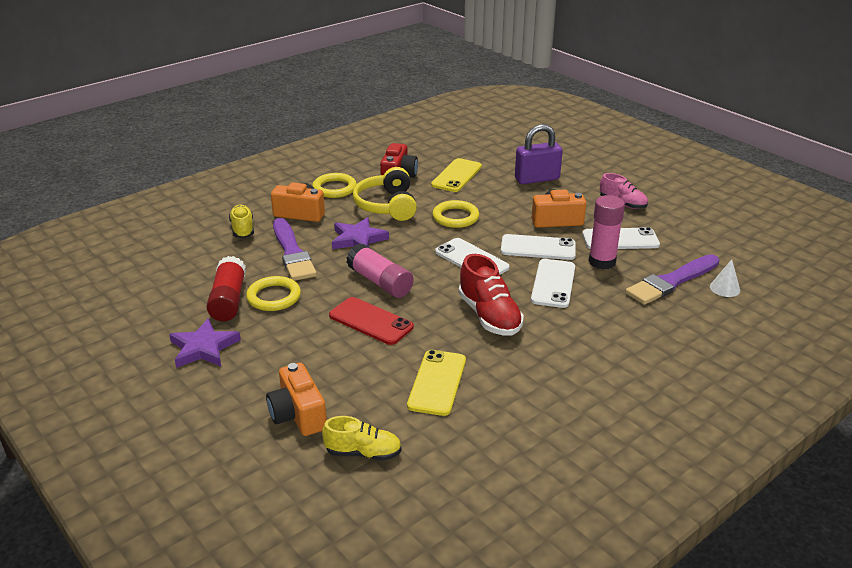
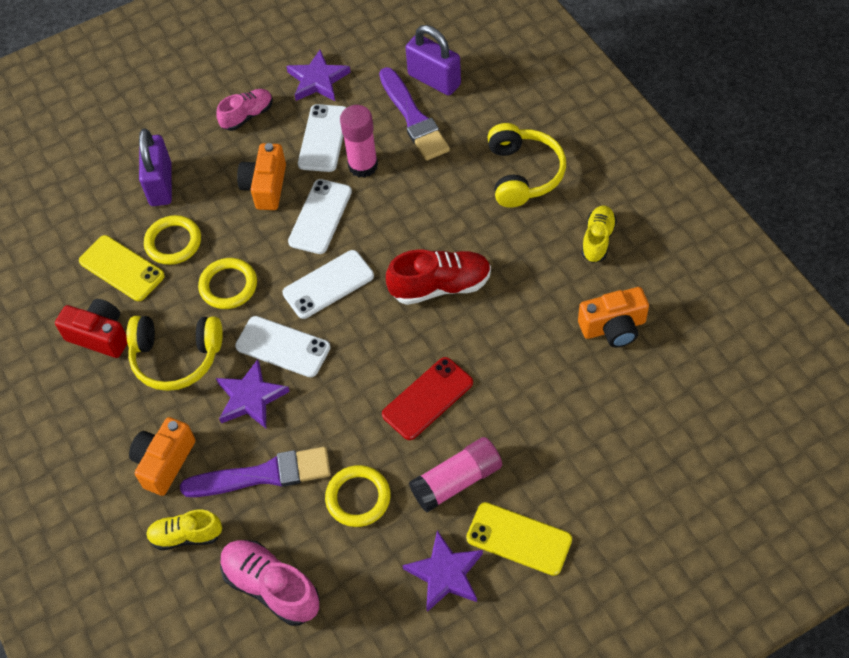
camera: 75 degrees left, 25 degrees up
red glue stick [207,256,246,321] -> none
orange camera [266,363,327,436] -> orange camera moved to [578,287,649,348]
yellow ring [312,173,357,198] -> yellow ring moved to [144,215,201,265]
yellow shoe [322,416,402,461] -> yellow shoe moved to [581,206,617,263]
pink glue stick [346,243,414,298] -> pink glue stick moved to [409,437,502,512]
yellow phone [407,350,466,416] -> yellow phone moved to [466,502,572,576]
white phone [531,259,575,308] -> white phone moved to [235,316,330,377]
white cone [710,259,740,297] -> purple padlock [405,25,461,96]
none -> pink shoe [220,540,320,626]
none -> purple star [286,50,351,101]
none -> yellow headphones [487,123,566,208]

